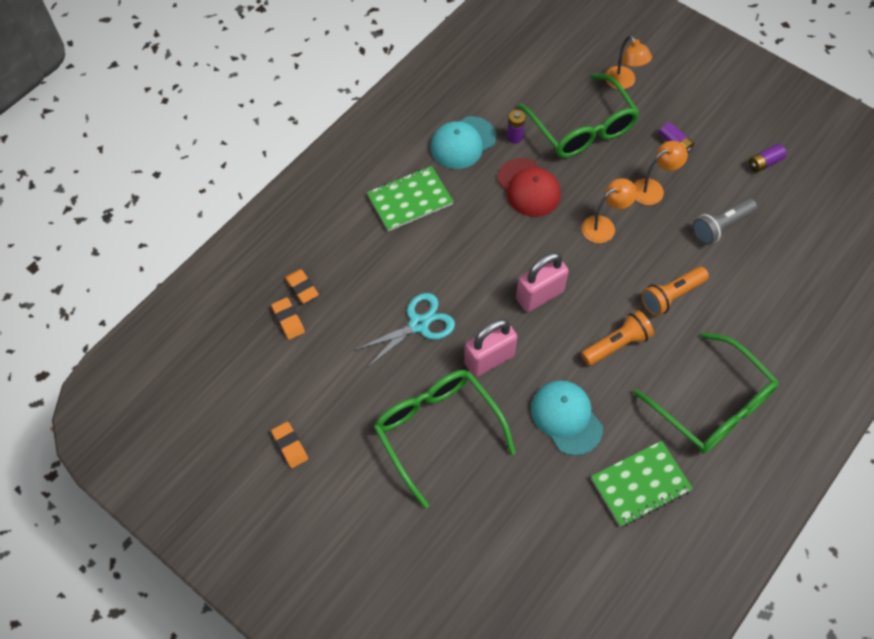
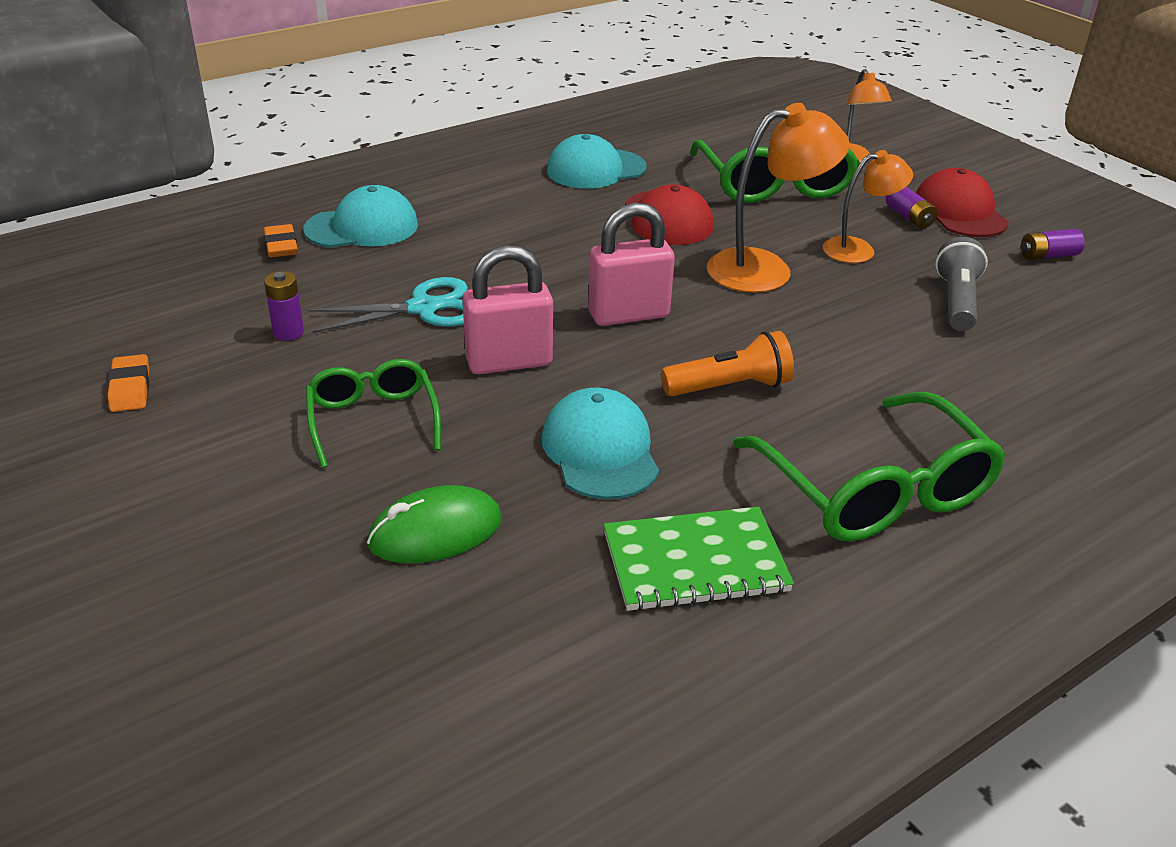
camera: 15 degrees right, 25 degrees down
orange eraser [271,297,305,340] -> none
green notebook [367,166,454,231] -> none
green glasses [374,370,516,508] -> green glasses [306,359,441,468], size x0.61
purple battery [507,110,525,144] -> purple battery moved to [264,271,304,341]
orange lamp [582,178,637,243] -> orange lamp [707,103,850,293], size x1.58
orange flashlight [641,266,709,316] -> none
grey flashlight [693,198,757,245] -> grey flashlight turned 120 degrees clockwise [935,237,988,331]
none -> turquoise cap [303,185,418,248]
none -> green mouse [367,485,502,563]
none -> red cap [916,168,1009,237]

